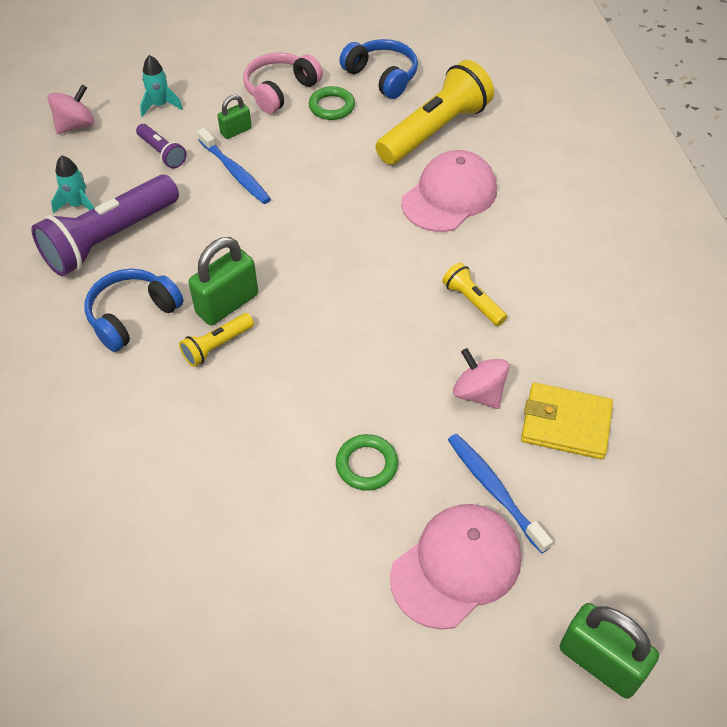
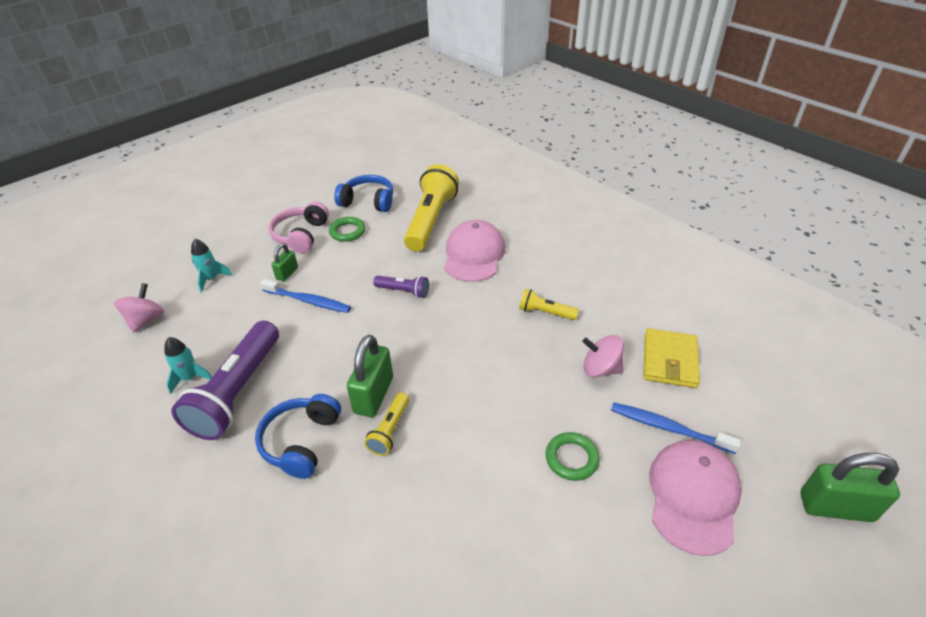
camera: 30 degrees left, 10 degrees down
purple flashlight [136,124,186,168] -> purple flashlight moved to [373,276,429,298]
yellow wallet [521,383,613,459] -> yellow wallet turned 60 degrees counterclockwise [643,328,700,388]

